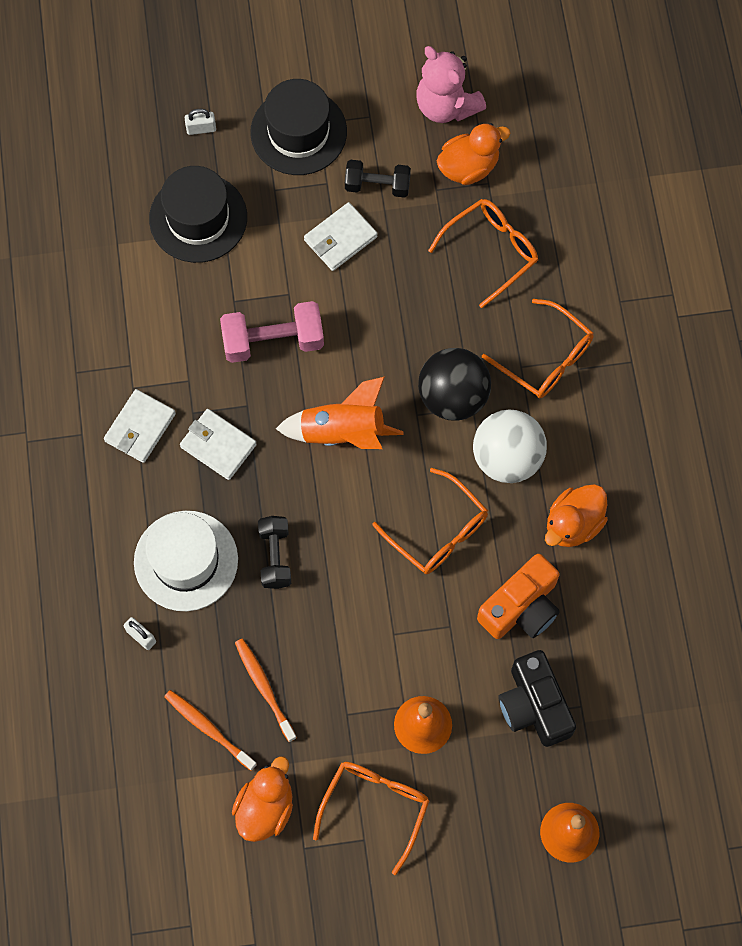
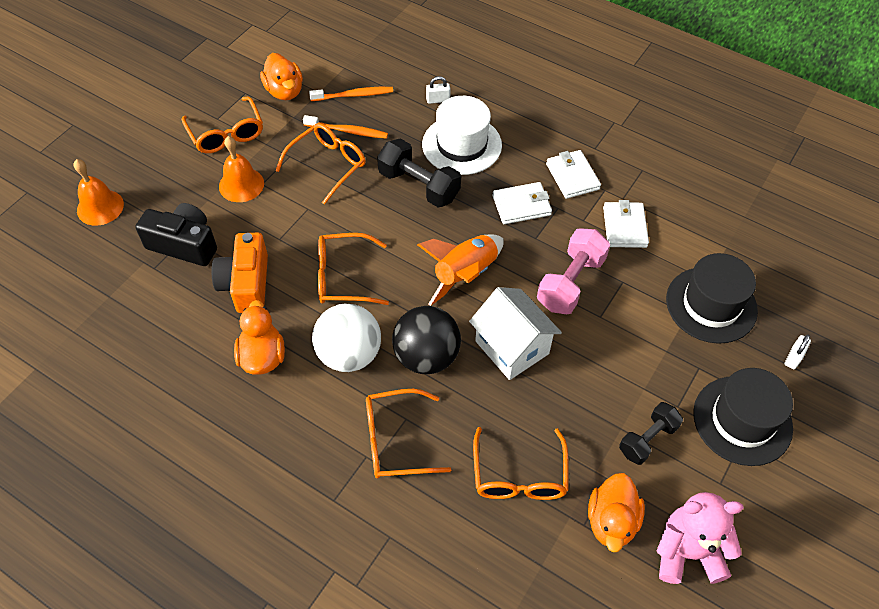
camera: 130 degrees right, 15 degrees down
black dumbbell [258,516,291,589] -> black dumbbell [377,138,461,207], size x1.50
white wallet [304,202,378,271] -> white wallet moved to [603,200,649,248]
none -> orange glasses [275,123,366,205]
none -> white house [469,287,562,380]

